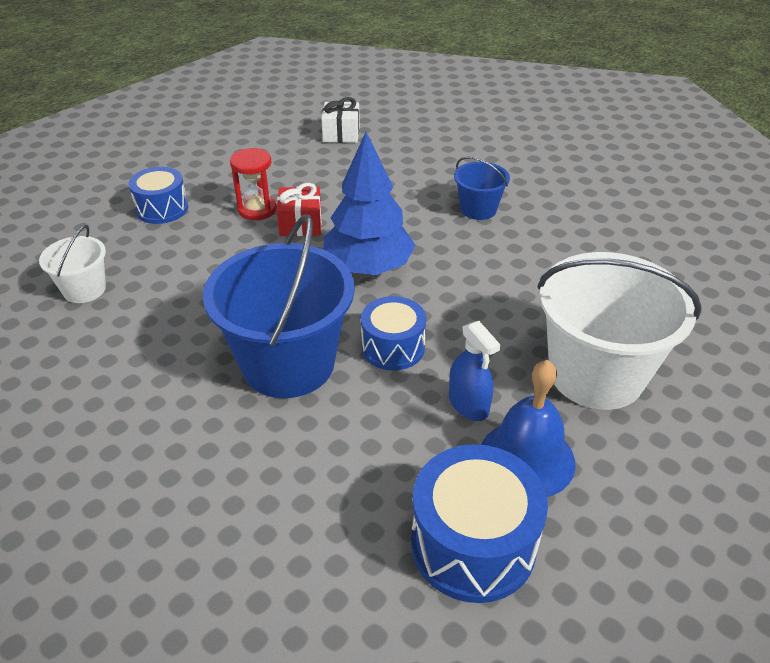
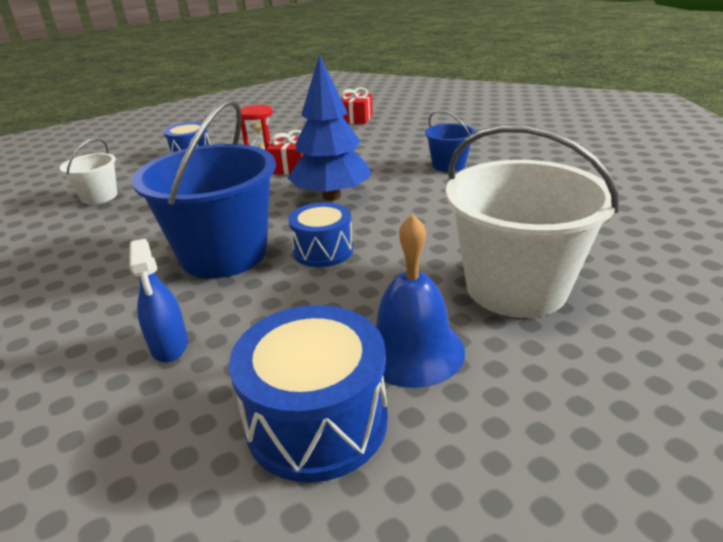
camera: 15 degrees right, 10 degrees down
white gift [321,97,360,143] -> red gift [340,87,373,124]
blue spray bottle [449,321,500,421] -> blue spray bottle moved to [130,239,188,362]

